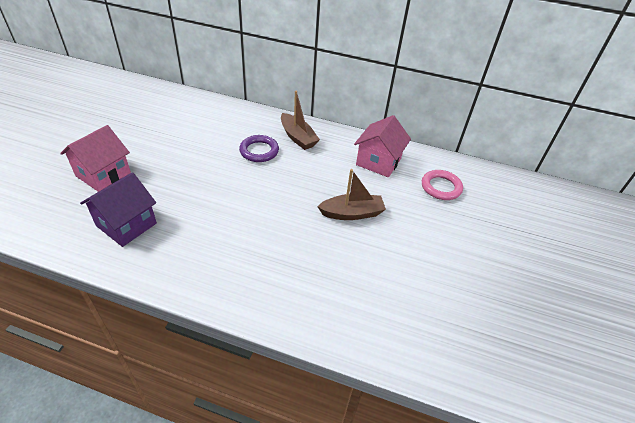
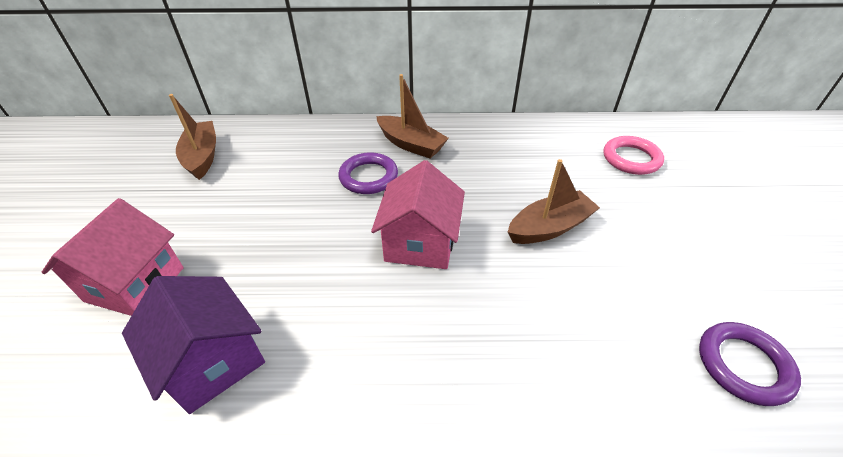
camera: 15 degrees left, 0 degrees up
purple house [80,172,157,247] -> purple house turned 60 degrees counterclockwise [122,276,265,414]
pink house [354,115,411,178] -> pink house moved to [371,160,465,269]
none -> brown boat [169,94,216,180]
none -> purple ring [699,322,801,406]

